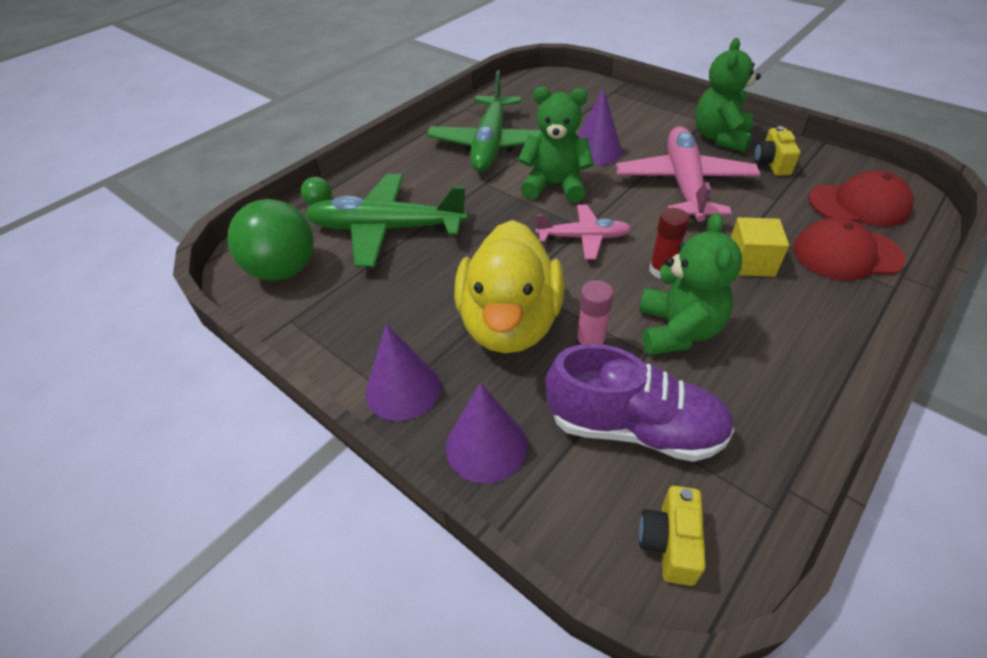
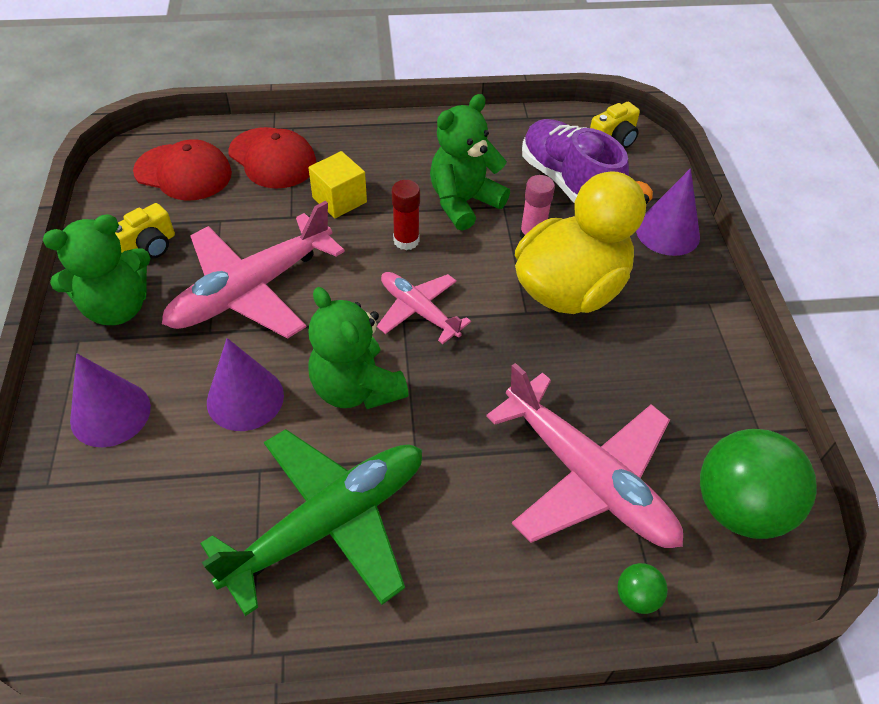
camera: 140 degrees left, 5 degrees up
green plane [305,174,468,267] -> pink plane [486,363,683,548]
purple cone [366,324,440,421] -> purple cone moved to [70,354,151,447]
red cap [808,171,913,227] -> red cap turned 150 degrees clockwise [133,139,232,201]

